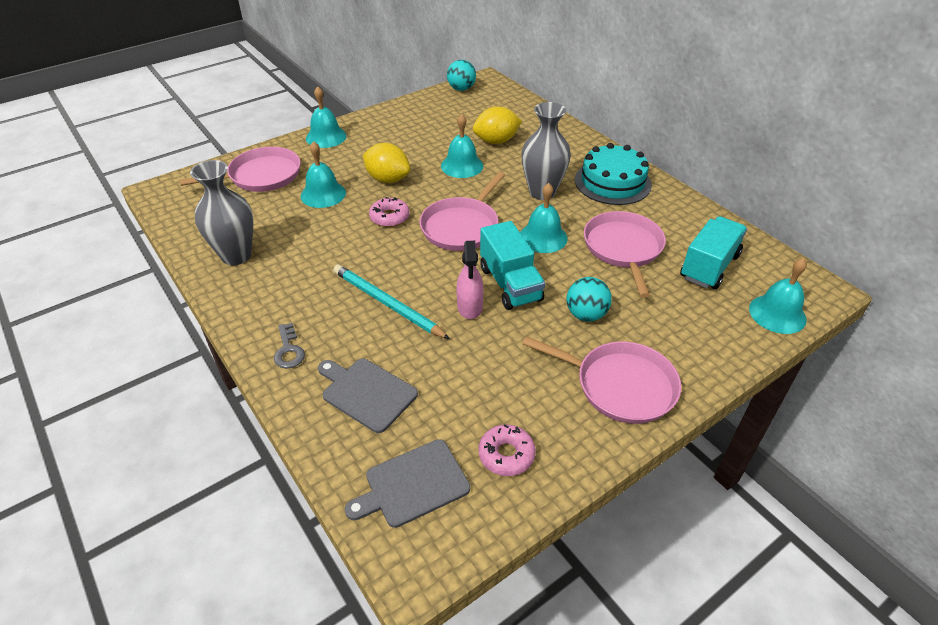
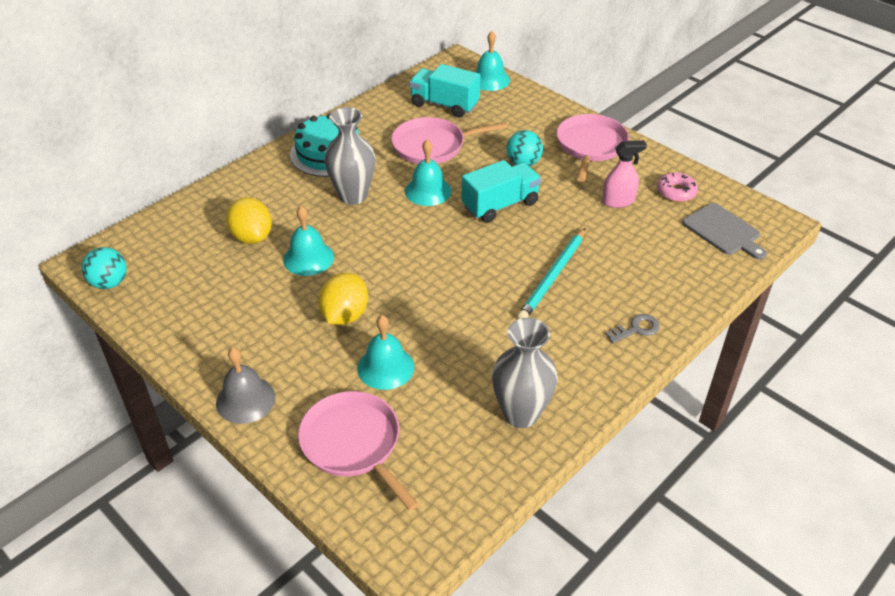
camera: 100 degrees left, 0 degrees up
turquoise bell [306,86,346,148] -> grey bell [216,348,275,424]
grey cutting board [318,359,418,433] -> none
pink donut [369,197,410,227] -> none
pink pan [419,172,505,251] -> none
pink spray bottle [456,241,484,319] -> pink spray bottle moved to [602,140,647,208]

